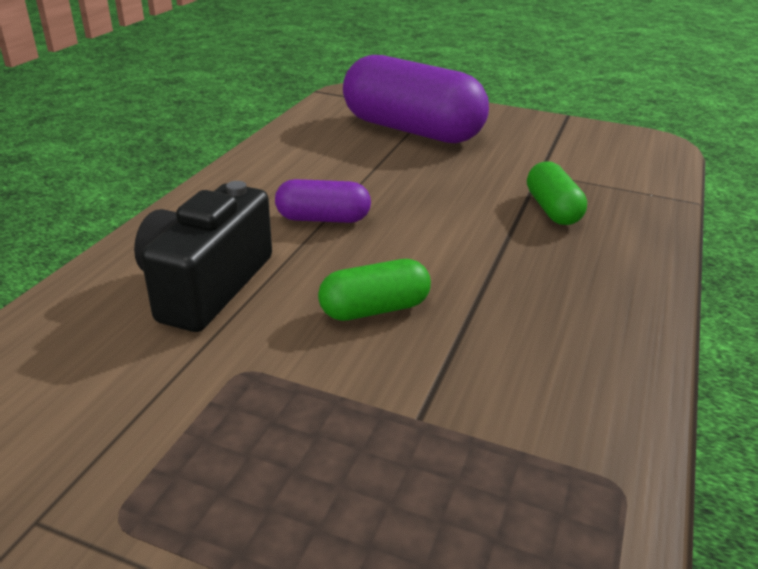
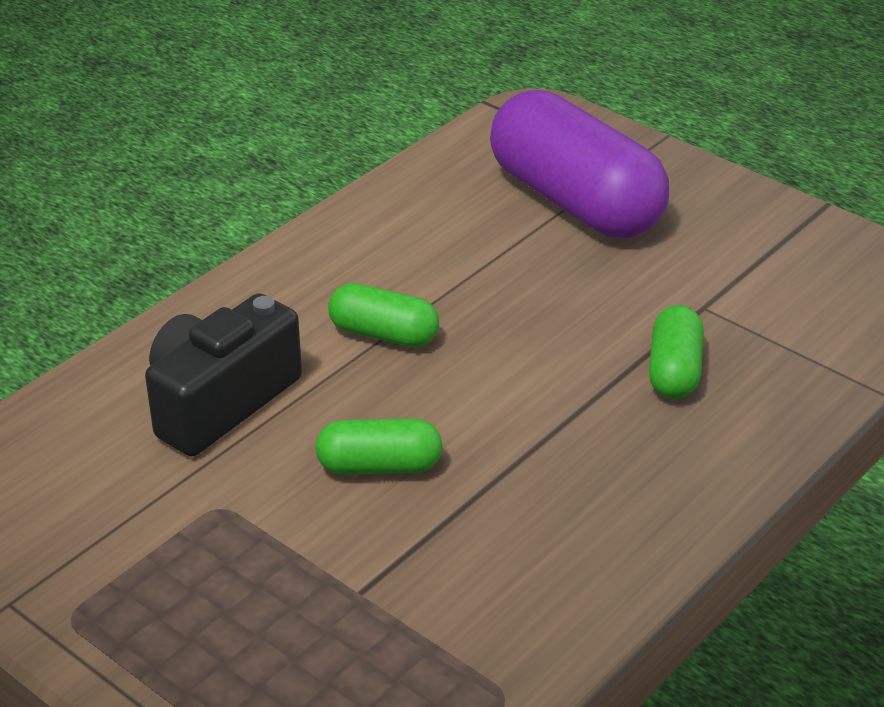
camera: 20 degrees right, 5 degrees up
purple capsule [275,179,371,223] -> green capsule [328,283,439,347]

